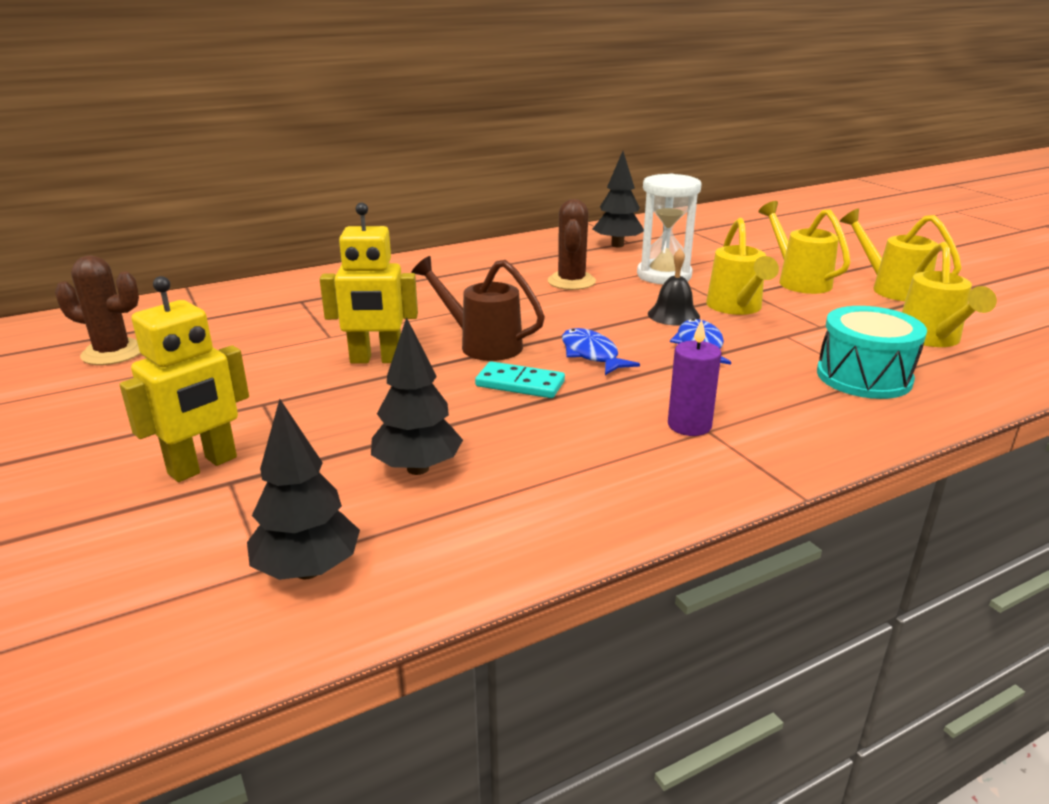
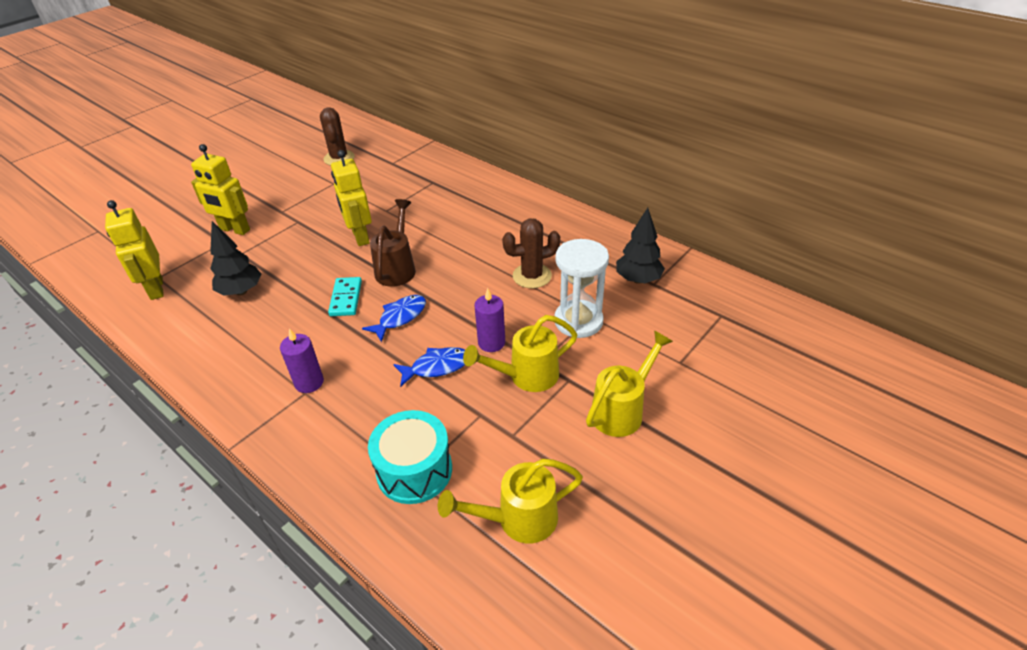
camera: 70 degrees right, 15 degrees up
black tree [247,399,360,580] -> yellow robot [105,200,164,300]
black bell [648,249,700,326] -> purple candle [474,288,505,352]
yellow watering can [840,208,961,301] -> none

